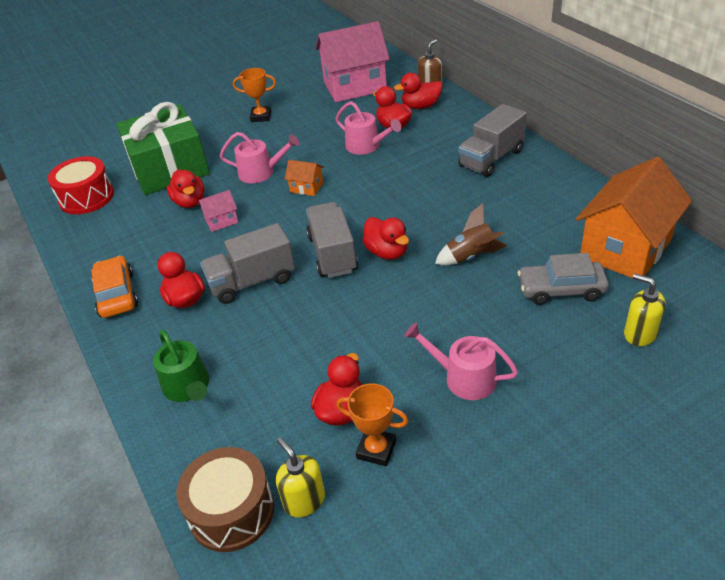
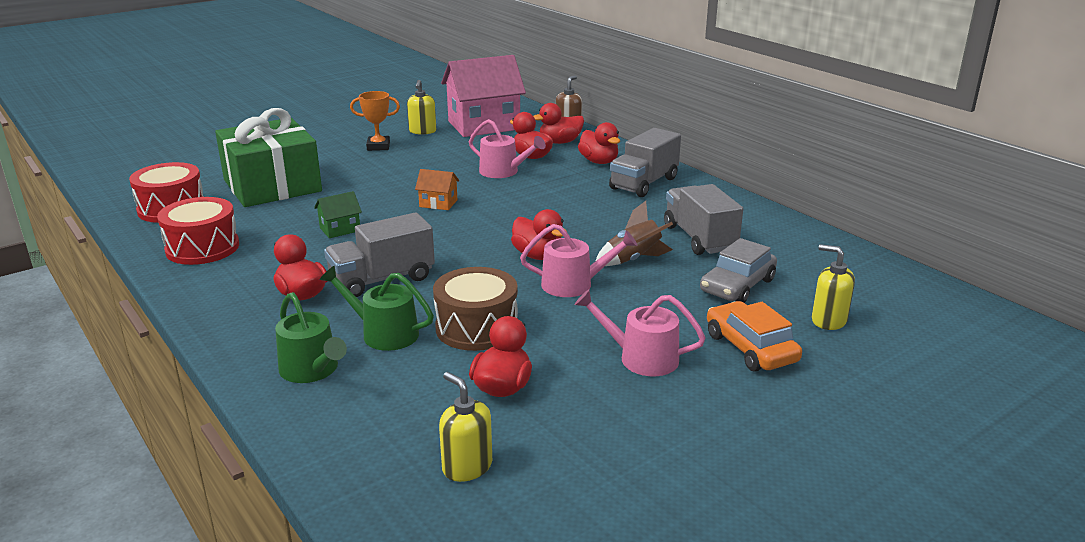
camera: 10 degrees left, 15 degrees down
orange car [91,256,138,318] -> orange car moved to [707,301,802,371]
red duck [167,170,205,208] -> red duck moved to [578,122,620,164]
brown drum [176,447,274,552] -> brown drum moved to [433,267,518,351]
pink house [198,190,238,232] -> green house [314,191,362,238]
pink watering can [220,132,299,183] -> pink watering can moved to [520,224,637,297]
grey truck [306,202,358,278] -> grey truck moved to [664,184,743,255]
orange trophy [336,383,408,466] -> none
grey car [518,253,609,305] -> grey car turned 45 degrees counterclockwise [700,238,777,303]
orange house [576,157,692,281] -> none
none -> red drum [157,197,239,265]
none -> green watering can [320,266,434,351]
none -> yellow soap dispenser [407,80,436,135]

